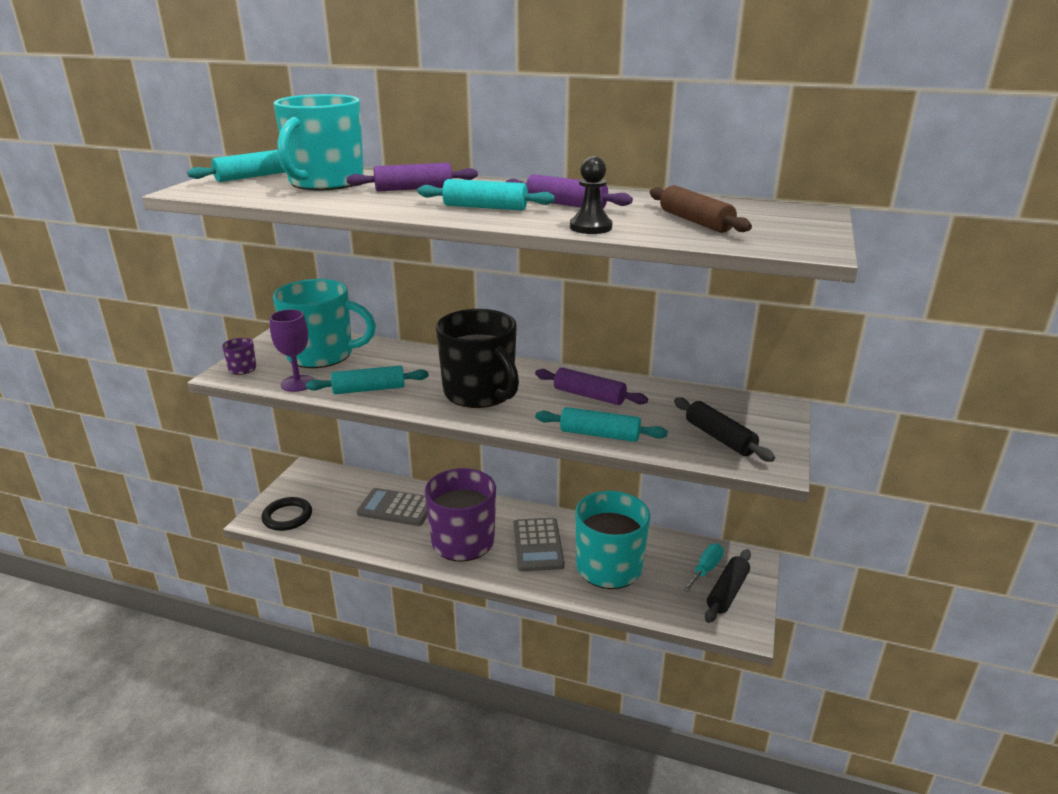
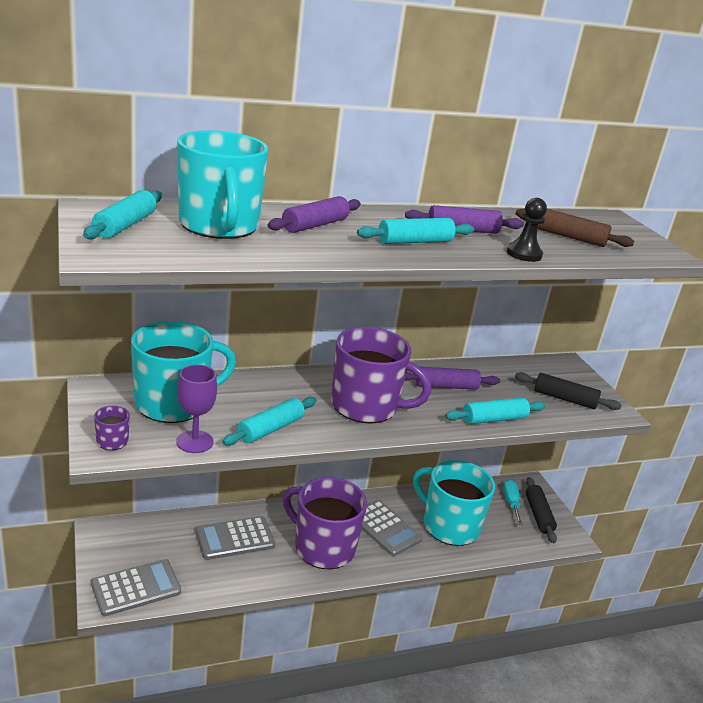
camera: 40 degrees left, 0 degrees up
black ring [262,497,312,531] -> grey calculator [91,559,181,616]
black mug [436,309,519,408] -> purple mug [331,327,431,423]

